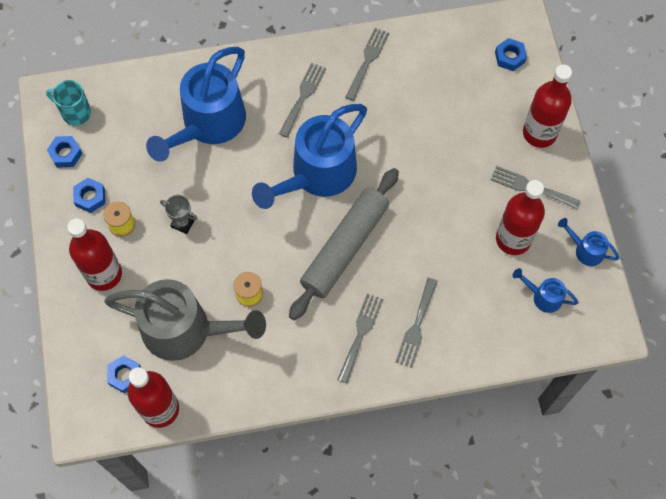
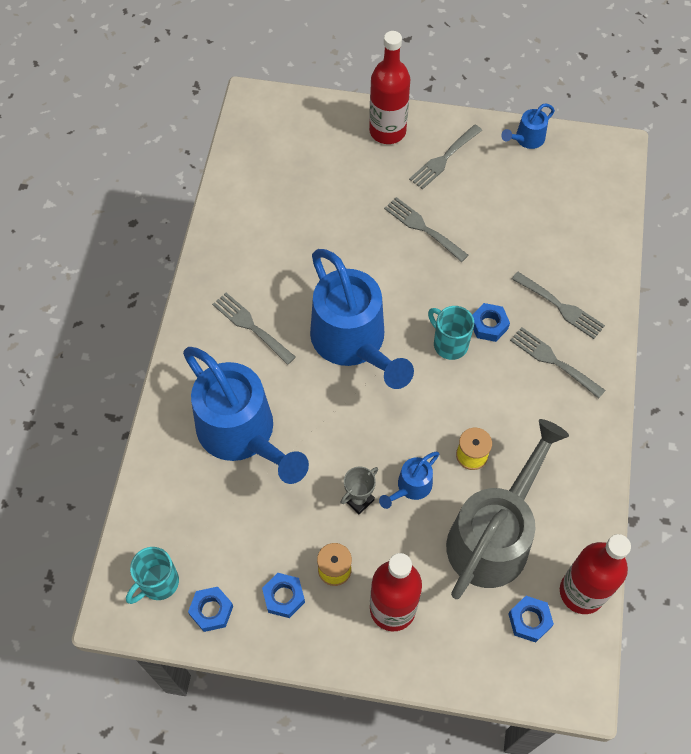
camera: 70 degrees left, 5 degrees down
grey rolling pin [289,168,399,320] -> turquoise mug [428,306,474,360]
grey fork [345,28,389,101] -> grey fork moved to [384,197,469,262]
blue nut [495,38,527,71] -> blue nut moved to [472,303,510,342]
red bottle [496,180,545,255] -> none
blue watering can [513,268,579,313] -> blue watering can moved to [379,452,439,509]

